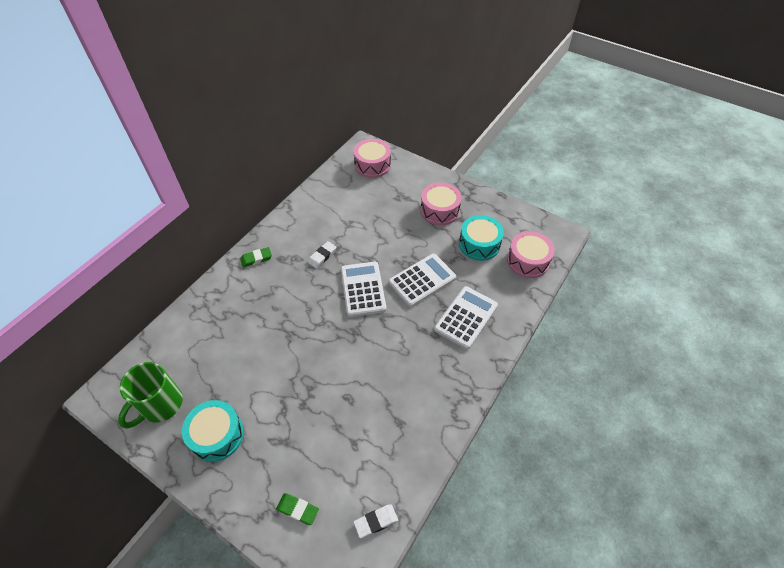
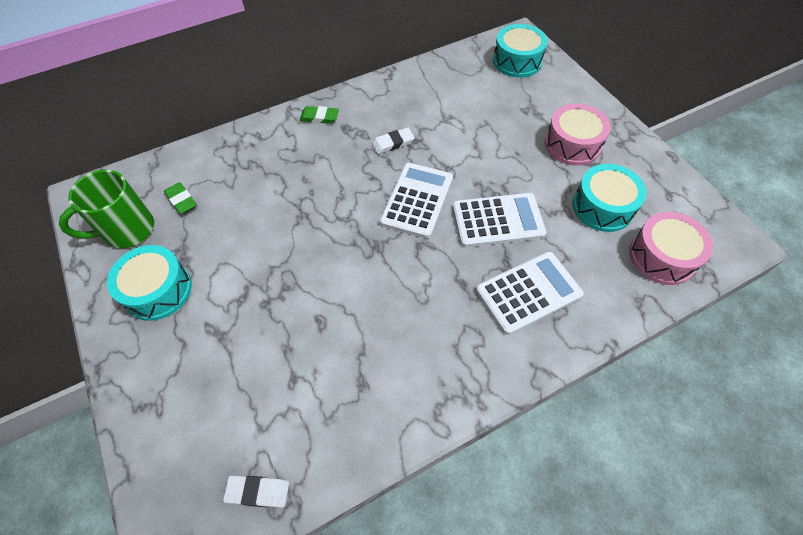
camera: 30 degrees right, 5 degrees up
green eraser [276,493,319,525] -> green eraser moved to [164,182,197,214]
pink drum [353,139,391,178] -> turquoise drum [493,24,548,78]

